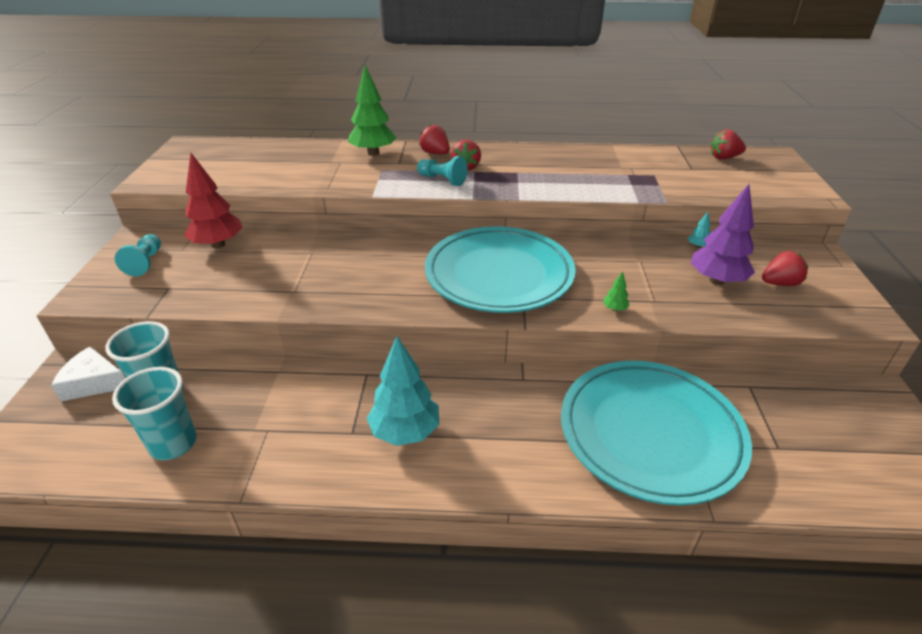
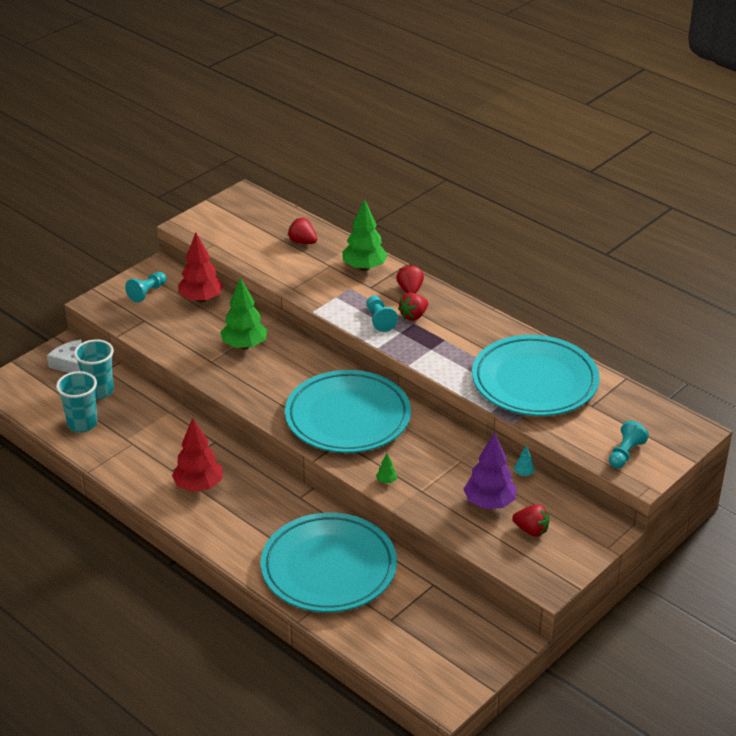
camera: 40 degrees right, 0 degrees up
turquoise tree [367,336,439,446] -> red tree [172,418,222,492]
red strawberry [711,129,746,159] -> red strawberry moved to [288,218,317,244]
none -> green tree [220,277,268,349]
none -> turquoise plate [472,335,600,416]
none -> turquoise pawn [609,421,649,468]

